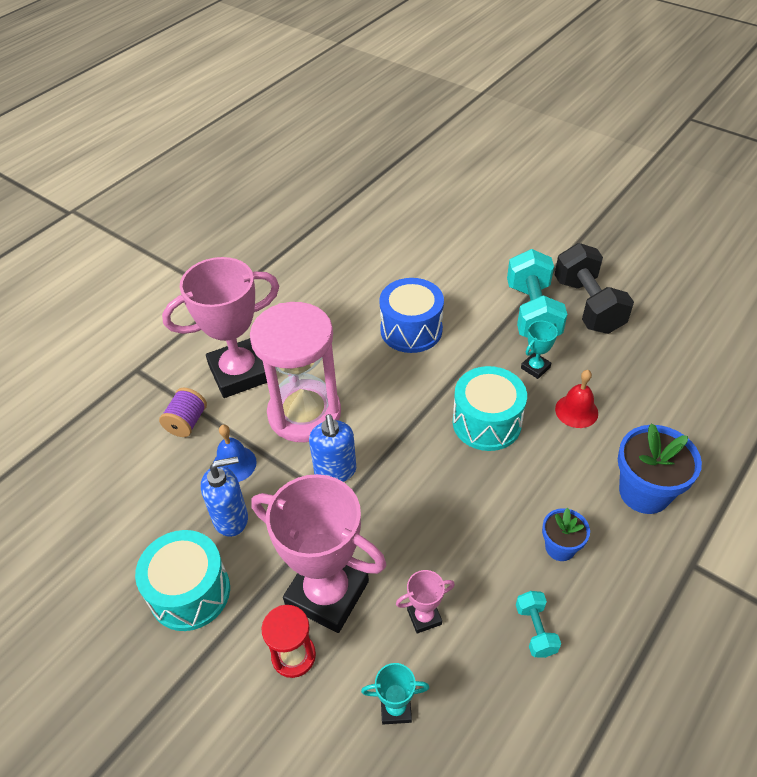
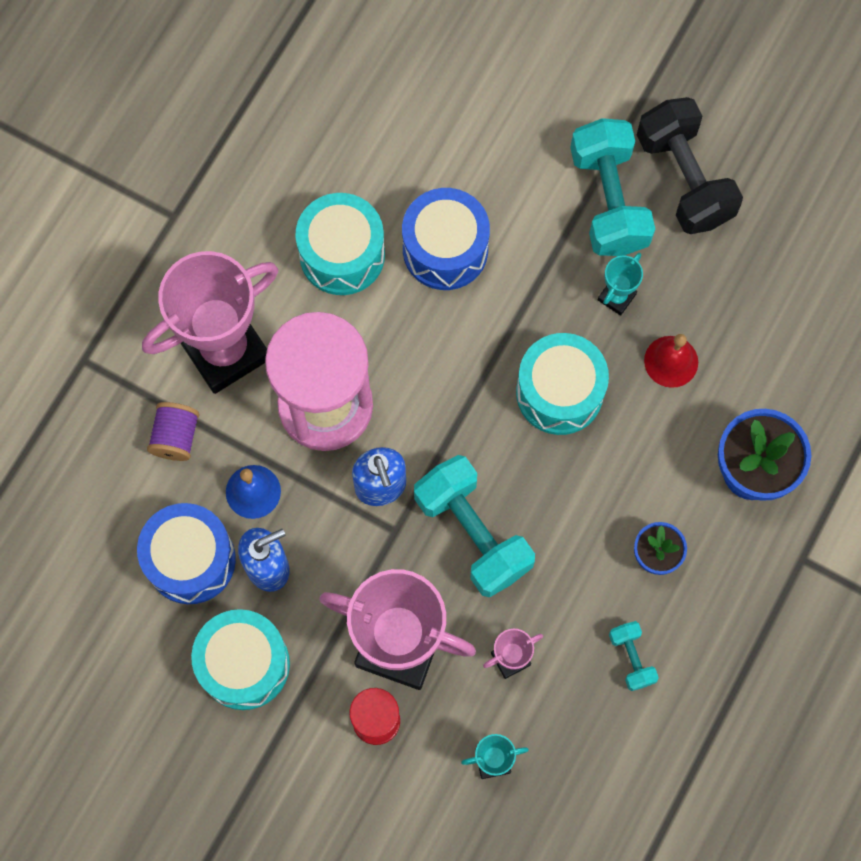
camera: 10 degrees left, 25 degrees up
none -> blue drum [137,503,236,604]
none -> turquoise drum [296,193,385,295]
none -> turquoise dumbbell [414,455,535,598]

